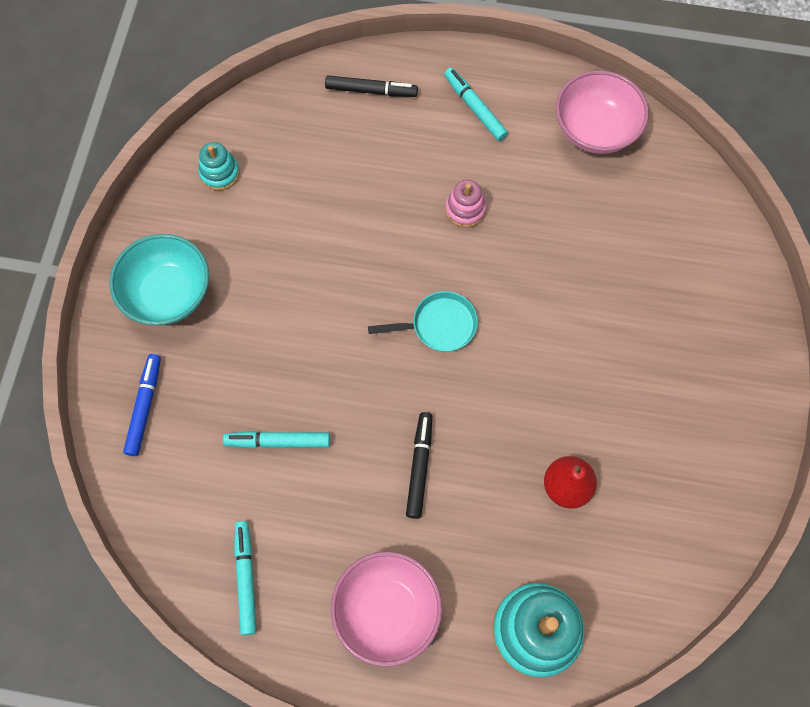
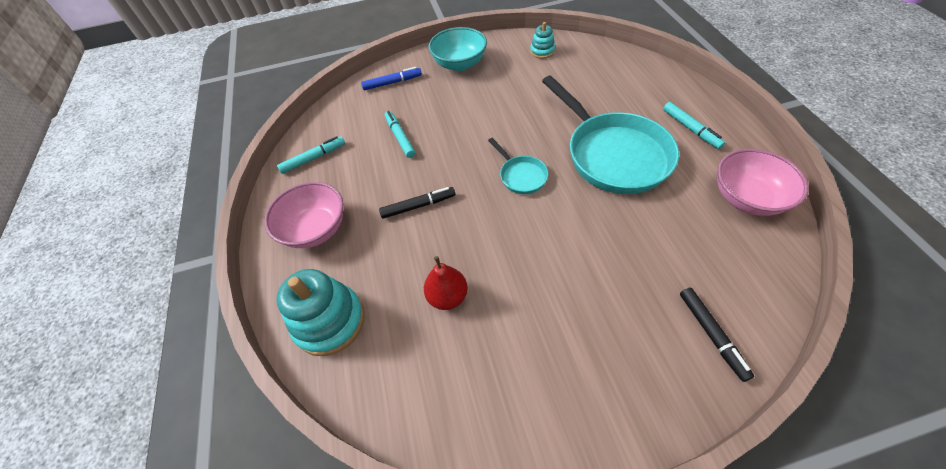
camera: 70 degrees right, 15 degrees down
black marker [325,75,418,97] -> black marker moved to [680,288,754,382]
turquoise marker [444,68,508,141] -> turquoise marker turned 120 degrees clockwise [663,102,725,149]
pink stacking toy [445,179,486,228] -> turquoise pan [542,76,679,194]

